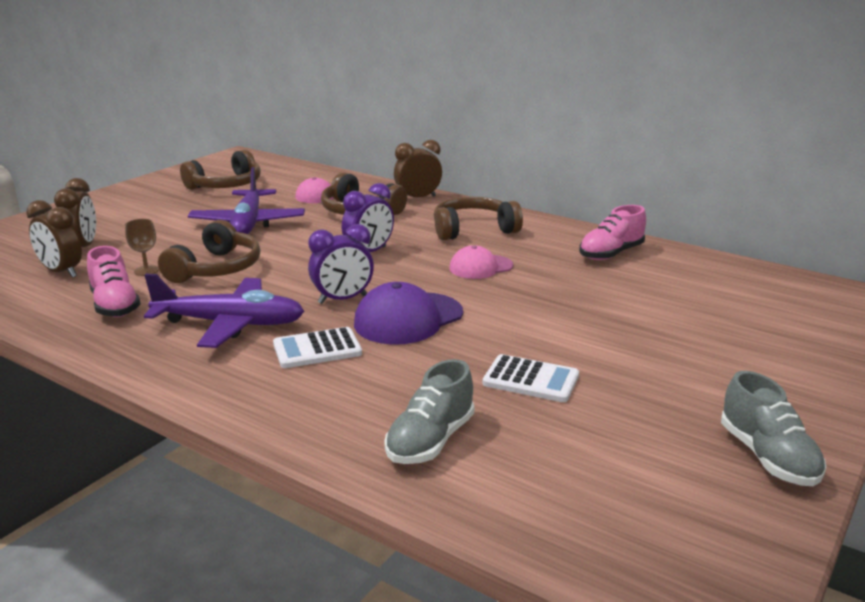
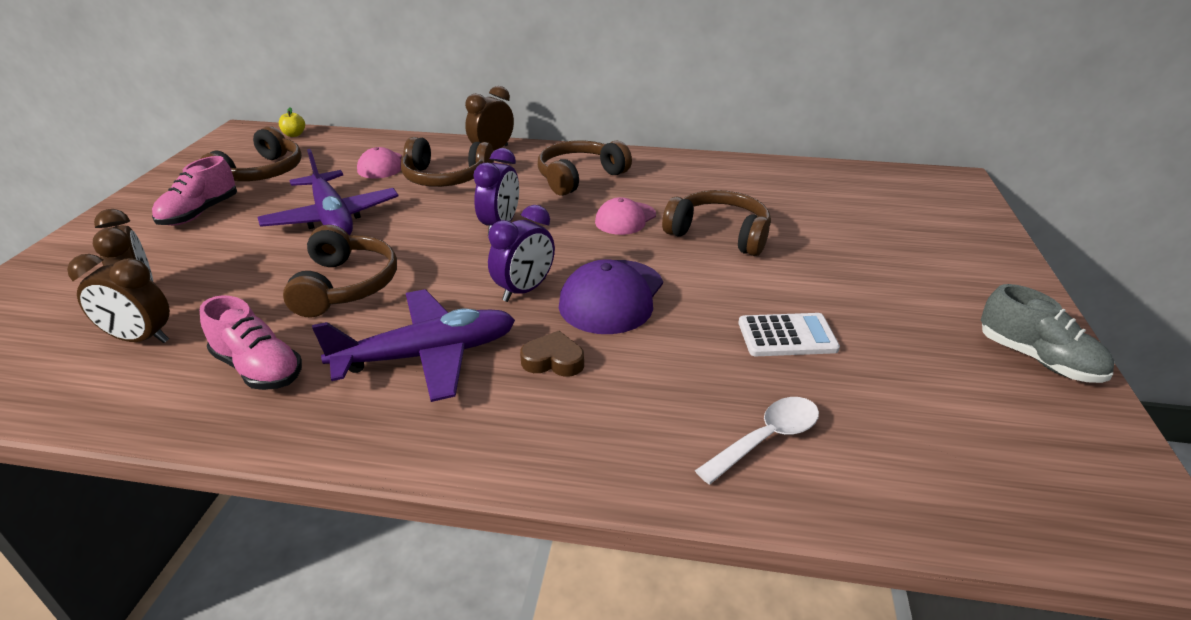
camera: 25 degrees left, 10 degrees up
brown goblet [125,219,159,276] -> none
white calculator [273,327,362,368] -> brown heart [520,331,584,377]
grey shoe [384,359,474,464] -> white spoon [695,397,819,484]
pink shoe [579,205,646,260] -> pink shoe moved to [152,156,237,226]
none -> yellow apple [279,107,305,137]
none -> brown headphones [662,190,771,256]

